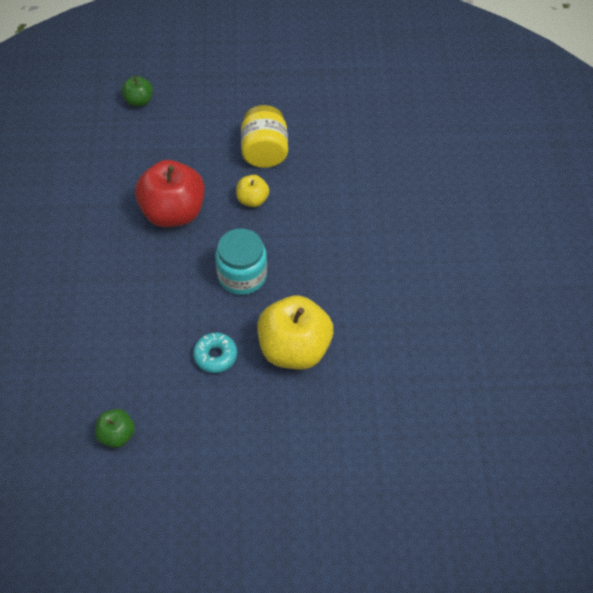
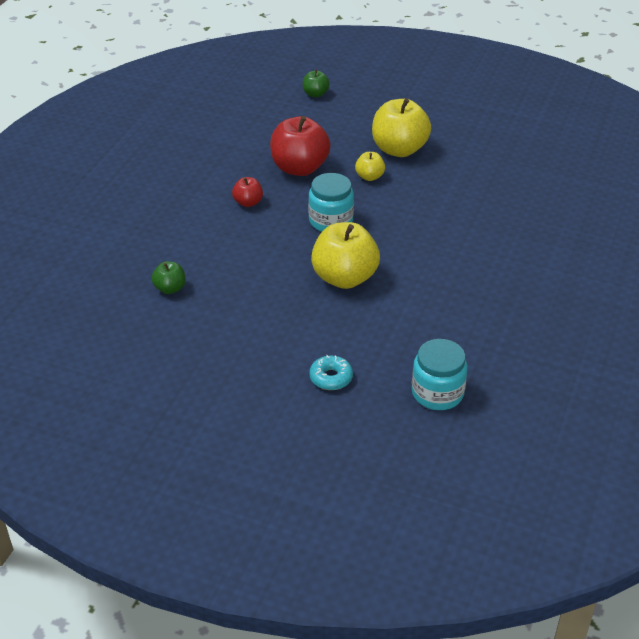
camera: 25 degrees right, 15 degrees down
turquoise donut [193,333,237,373] -> turquoise donut moved to [309,355,353,390]
yellow jar [241,105,288,168] -> yellow apple [372,98,431,157]
none -> red apple [232,177,263,207]
none -> turquoise jar [412,339,468,410]

